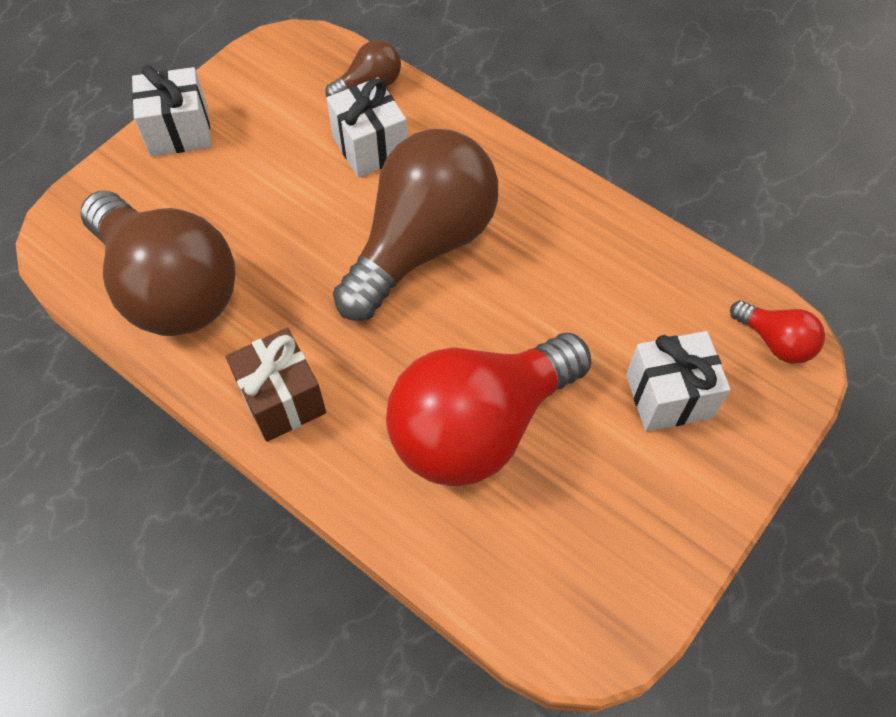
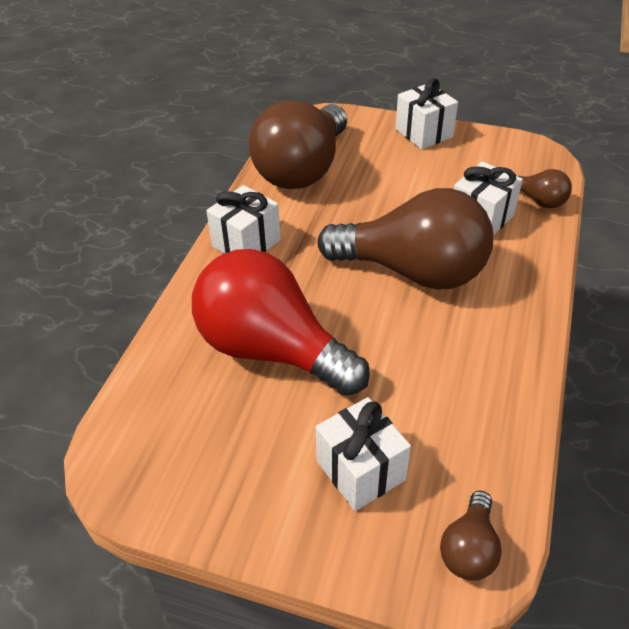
camera: 70 degrees right, 15 degrees down
brown gift [226,328,326,442] -> white gift [206,185,281,254]
red light bulb [730,300,825,364] -> brown light bulb [440,491,502,581]

